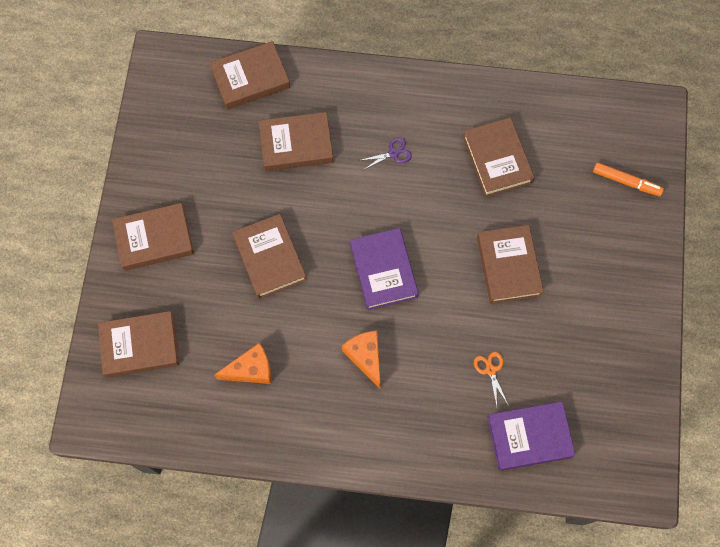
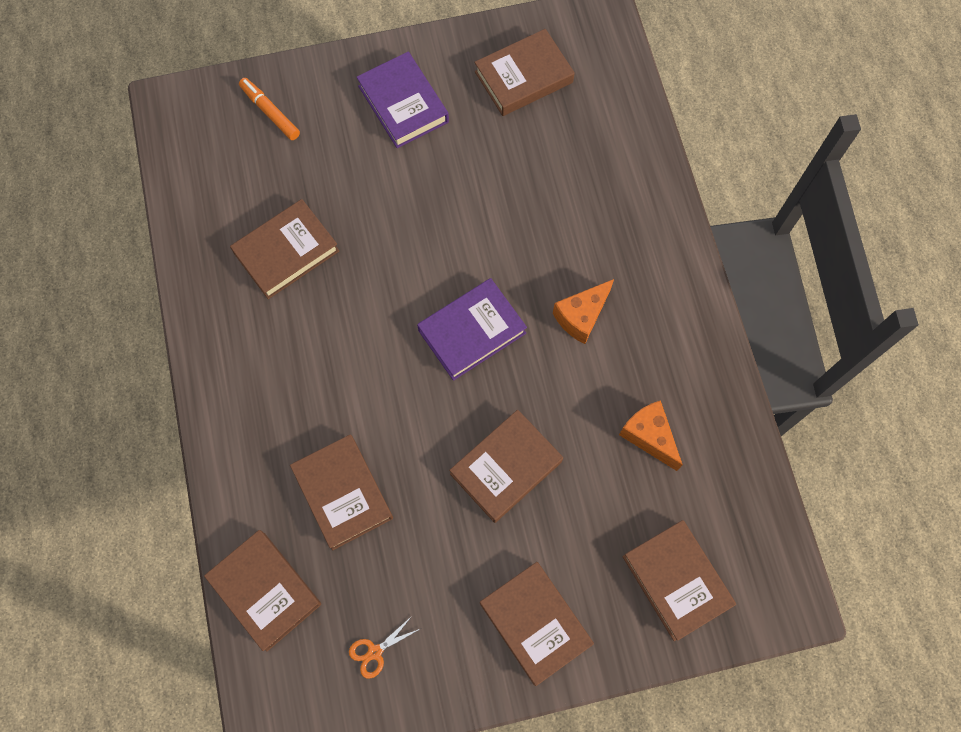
camera: 110 degrees left, 0 degrees up
purple scissors [358,138,412,170] -> none
orange scissors [474,352,508,406] -> orange scissors moved to [349,615,420,679]
brown book [477,225,544,304] -> brown book moved to [474,29,575,116]
purple book [487,402,575,471] -> purple book moved to [357,52,449,148]
orange marker [593,162,664,196] -> orange marker turned 45 degrees counterclockwise [239,78,300,140]

